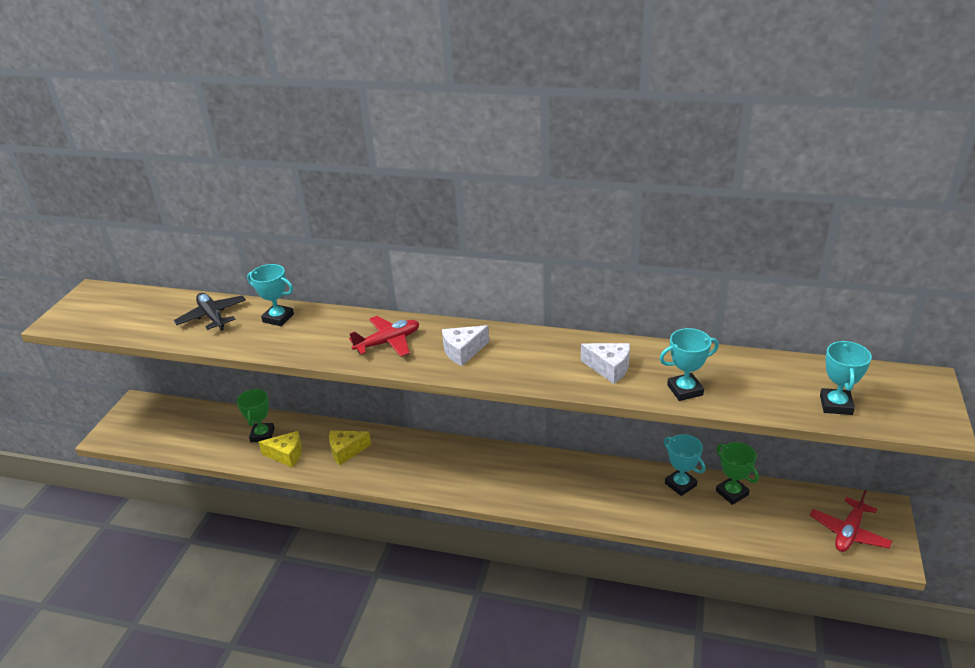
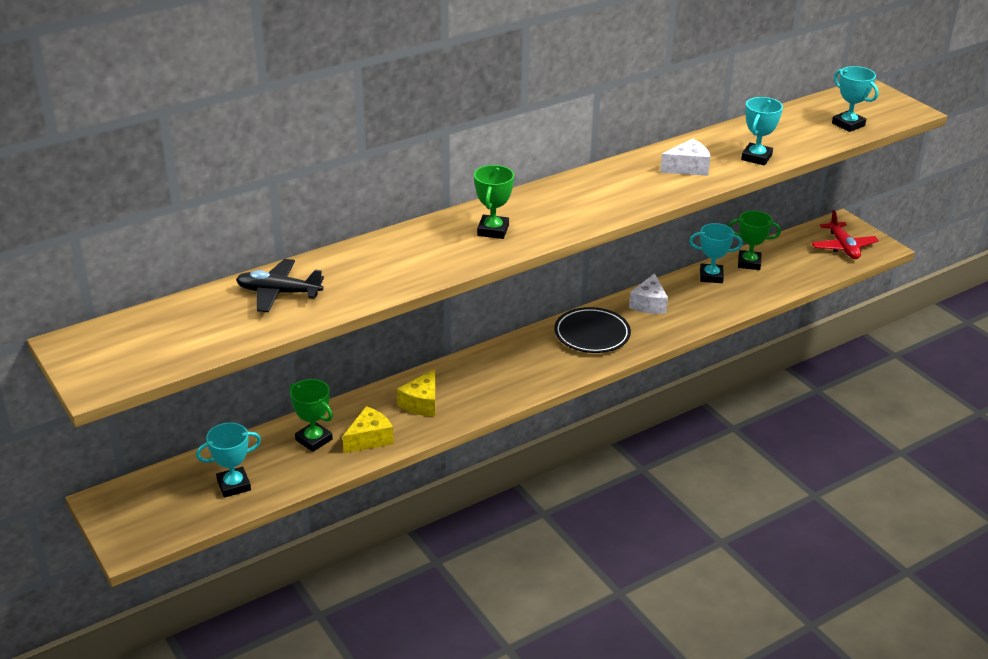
camera: 50 degrees left, 0 degrees up
turquoise trophy [247,264,294,326] -> turquoise trophy moved to [196,423,261,498]
red plane [349,316,419,357] -> green trophy [474,165,514,239]
white cheese [442,325,489,366] -> white cheese moved to [629,273,668,314]
none -> black plate [554,307,631,353]

